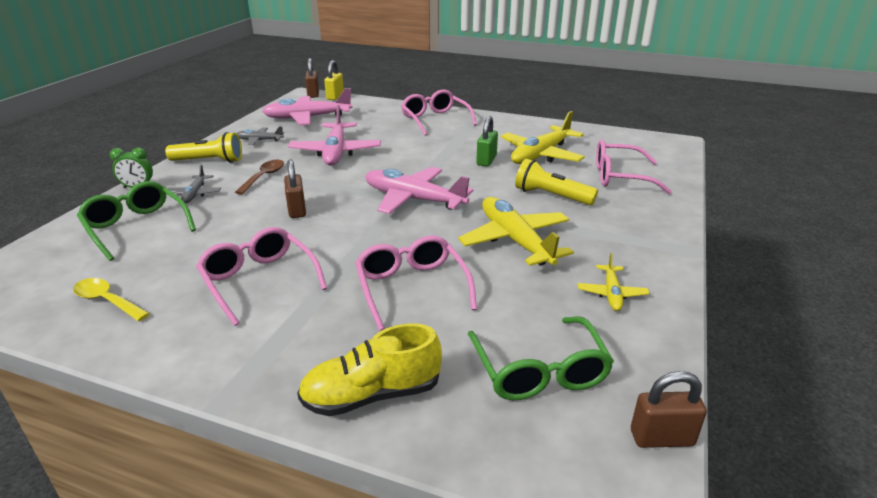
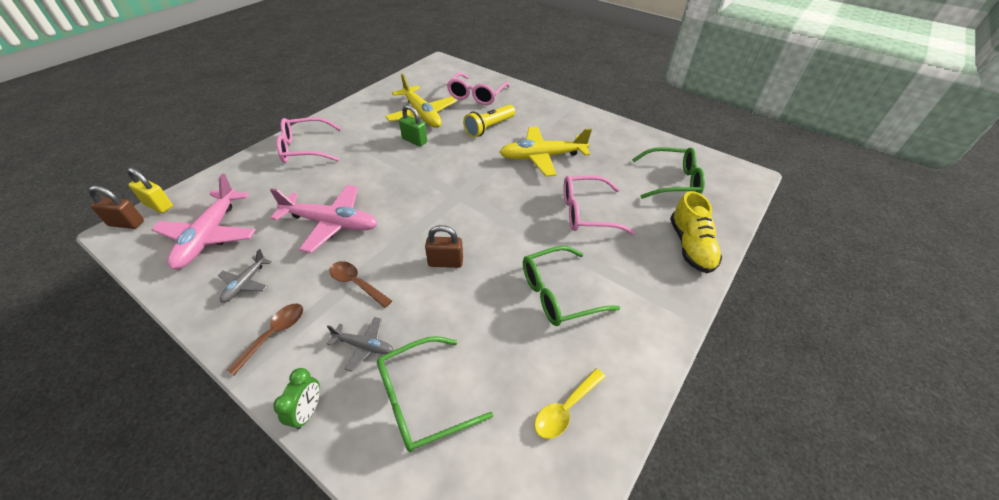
camera: 75 degrees left, 15 degrees up
yellow flashlight [165,132,242,163] -> brown spoon [226,304,303,375]
pink glasses [196,227,327,326] -> green glasses [523,246,620,326]
pink plane [365,167,473,214] -> none
yellow plane [578,253,650,311] -> none
brown padlock [631,371,707,448] -> none

